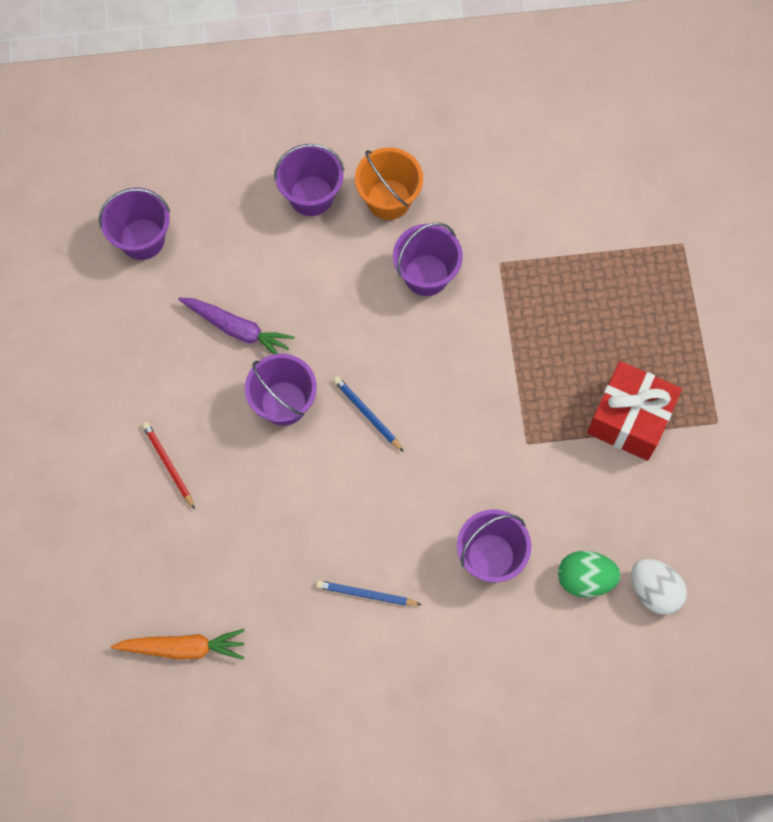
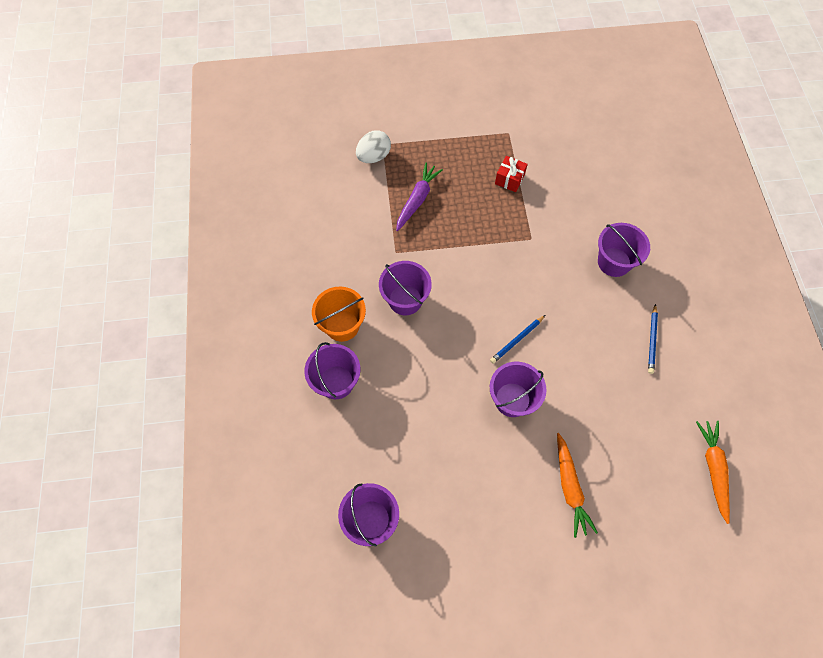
camera: 90 degrees left, 5 degrees down
red pencil [142,422,195,509] -> orange carrot [557,433,598,538]
purple carrot [178,297,295,354] -> purple carrot moved to [396,163,443,231]
green egg [558,551,621,597] -> none
red gift [587,361,682,461] -> red gift [495,156,528,192], size x0.53
white egg [631,559,687,615] -> white egg moved to [356,130,391,163]

